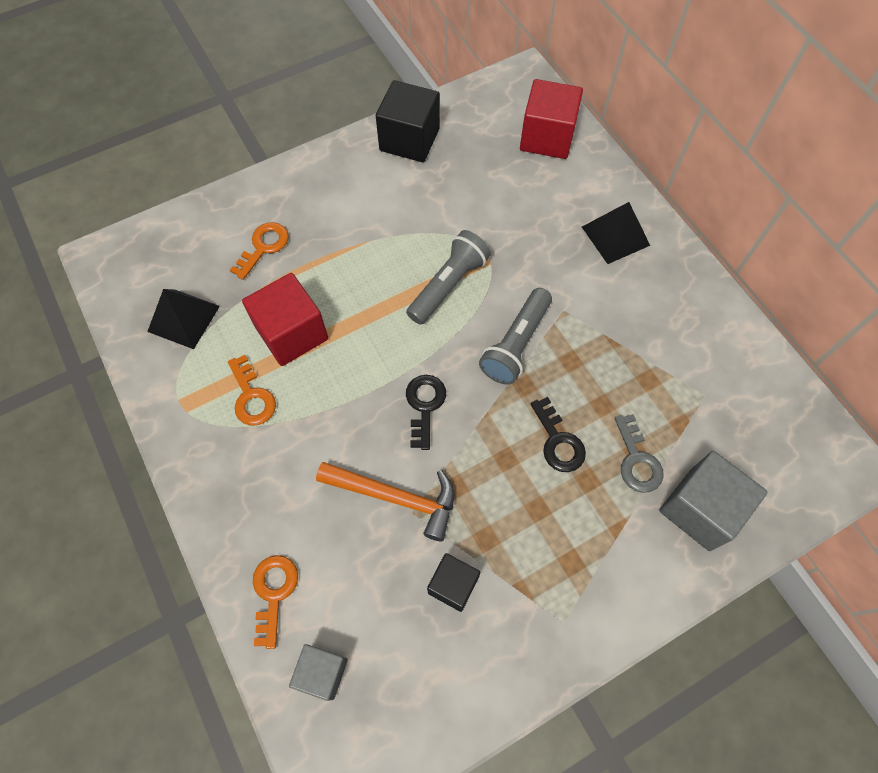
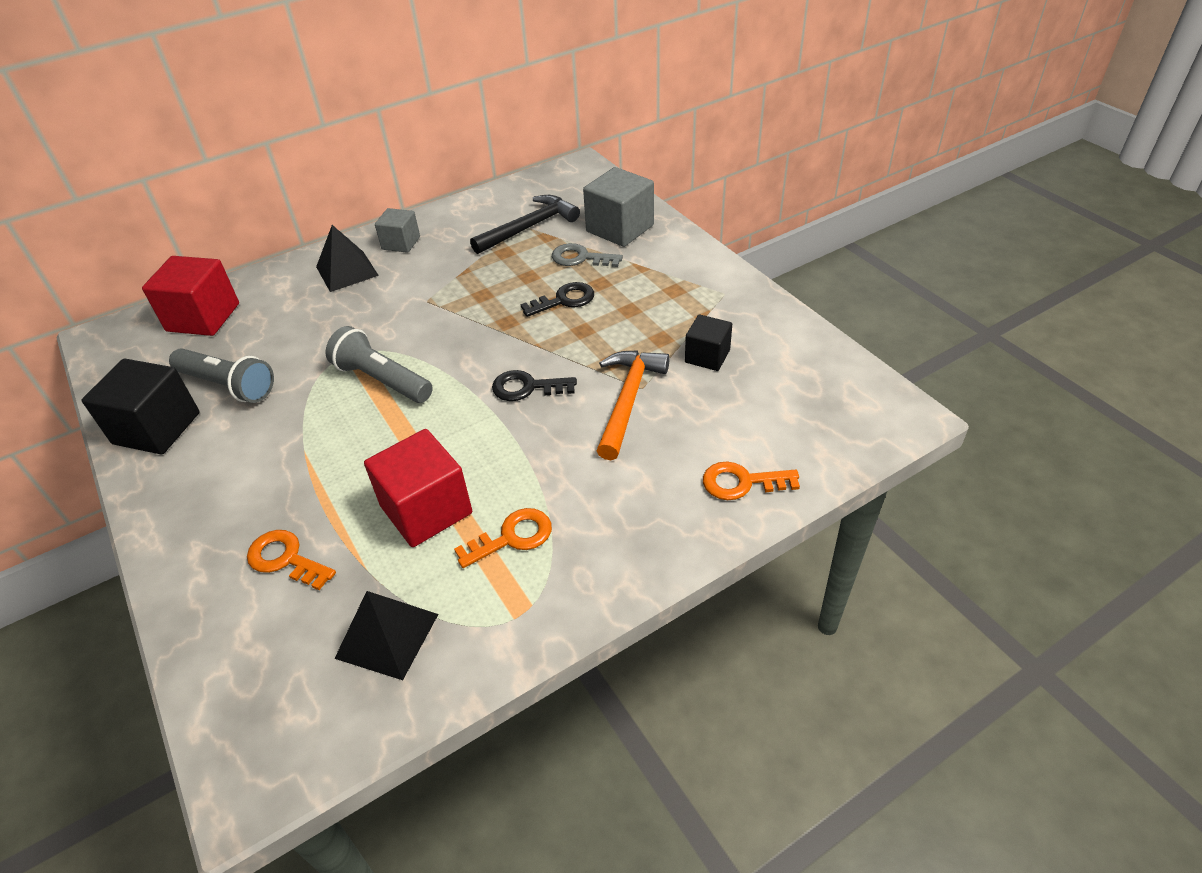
camera: 90 degrees left, 20 degrees down
grey cube [289,644,348,701] -> grey cube moved to [375,208,420,253]
grey flashlight [479,288,552,385] -> grey flashlight moved to [169,348,274,403]
grey key [615,414,664,493] -> grey key turned 150 degrees counterclockwise [552,243,623,267]
none -> black hammer [470,195,580,254]

